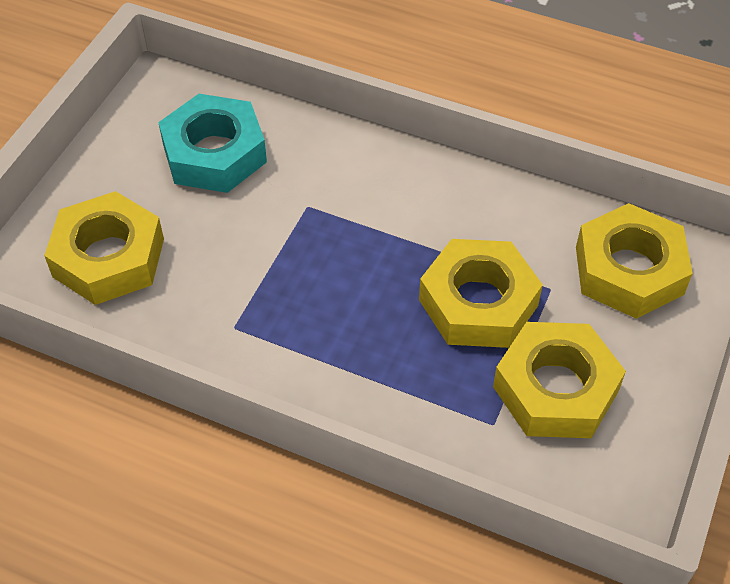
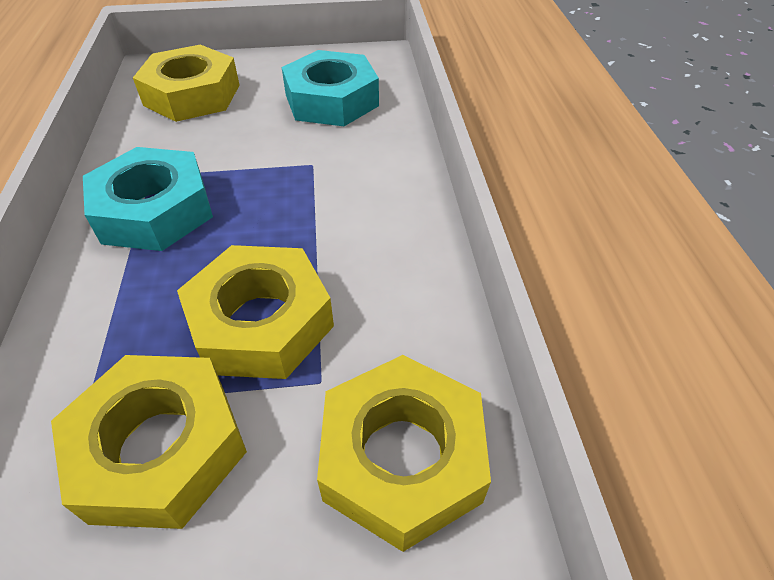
camera: 60 degrees right, 5 degrees down
none -> turquoise nut [83,147,213,251]

